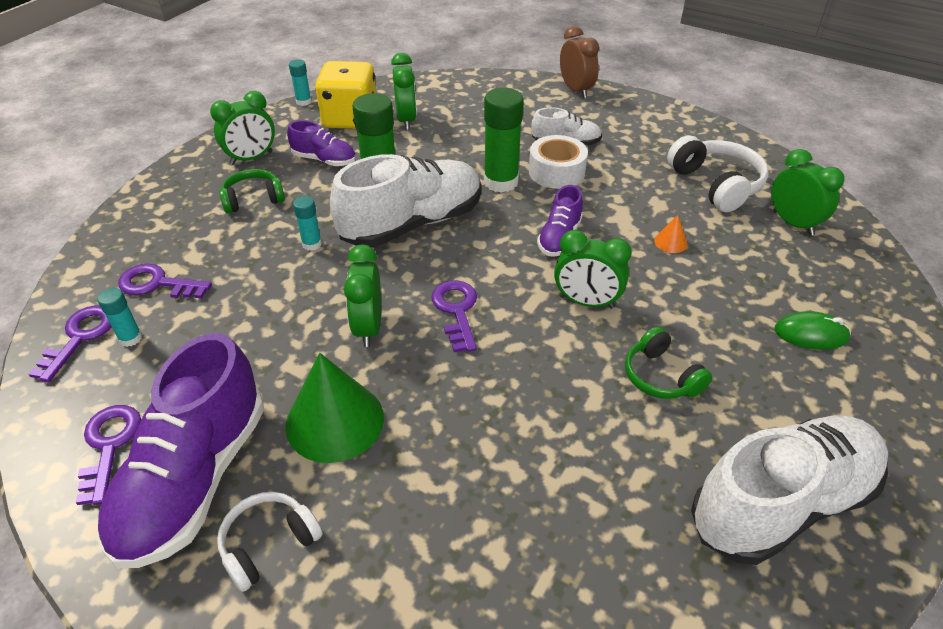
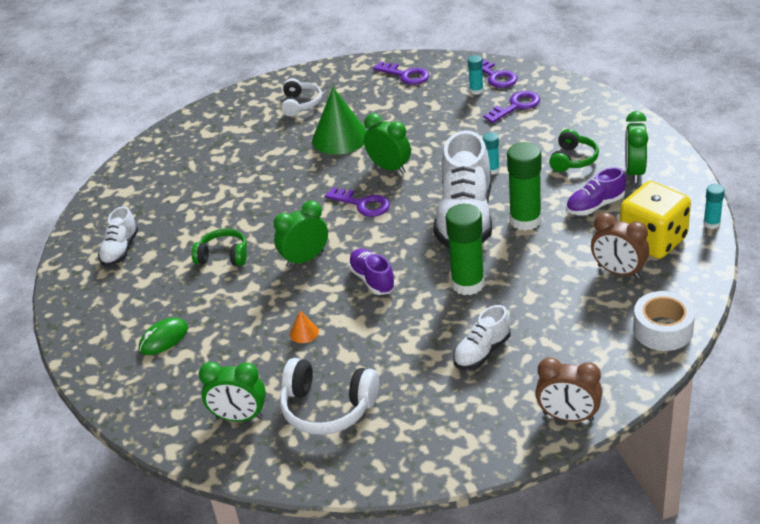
camera: 135 degrees right, 5 degrees down
purple shoe [97,333,265,568] -> none
green clock [391,53,417,130] -> brown clock [591,213,649,279]
white tape [529,135,588,189] -> white tape moved to [633,291,695,351]
white shoe [691,415,888,565] -> white shoe [98,206,138,266], size x0.50

